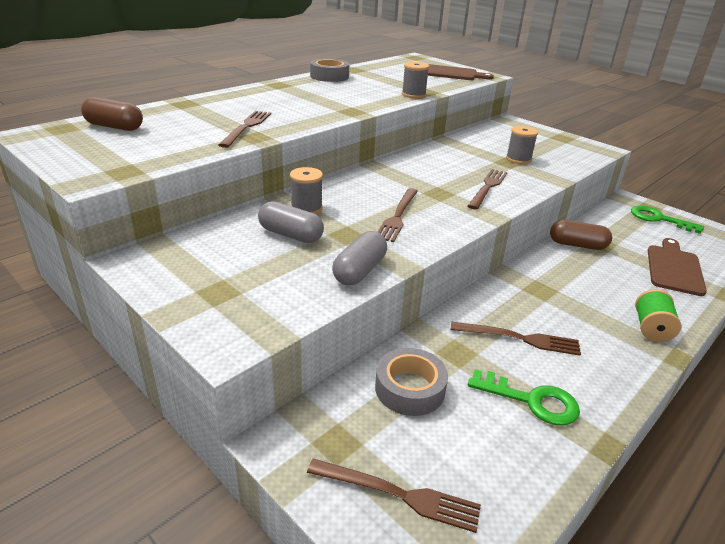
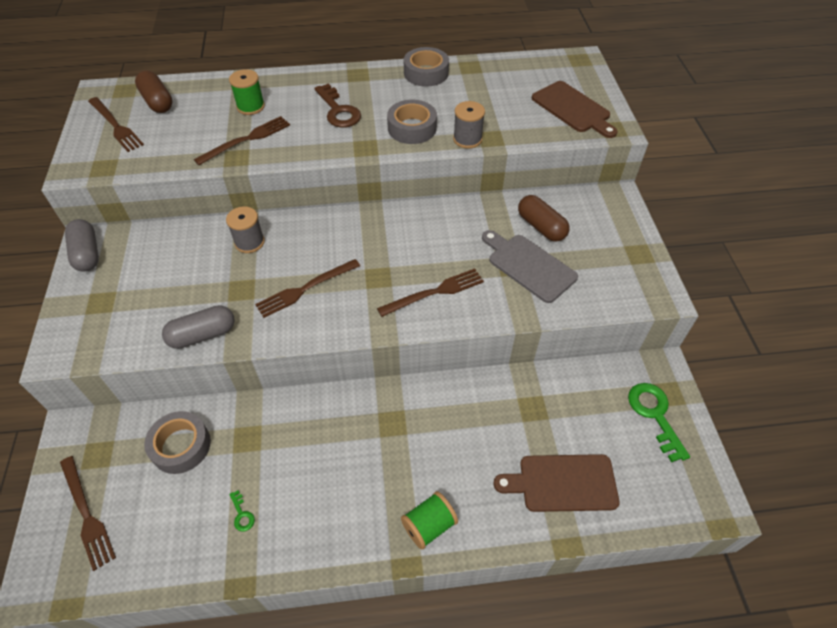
camera: 40 degrees right, 20 degrees up
grey capsule [258,201,324,243] -> grey capsule moved to [65,219,99,271]
brown fork [450,321,581,356] -> brown fork moved to [88,97,144,152]
green key [468,369,580,426] -> green key [229,490,255,532], size x0.46
grey spool [506,126,538,164] -> grey cutting board [482,230,578,303]
brown capsule [550,220,612,250] -> brown capsule moved to [518,195,570,242]
brown cutting board [648,238,707,296] -> brown cutting board turned 150 degrees counterclockwise [493,454,620,512]
none -> green spool [229,69,265,115]
none -> brown key [314,83,361,128]
none -> grey tape [387,100,437,144]

